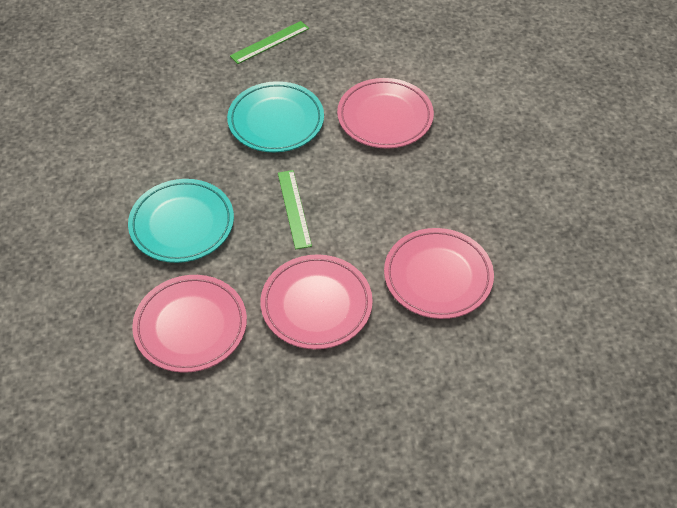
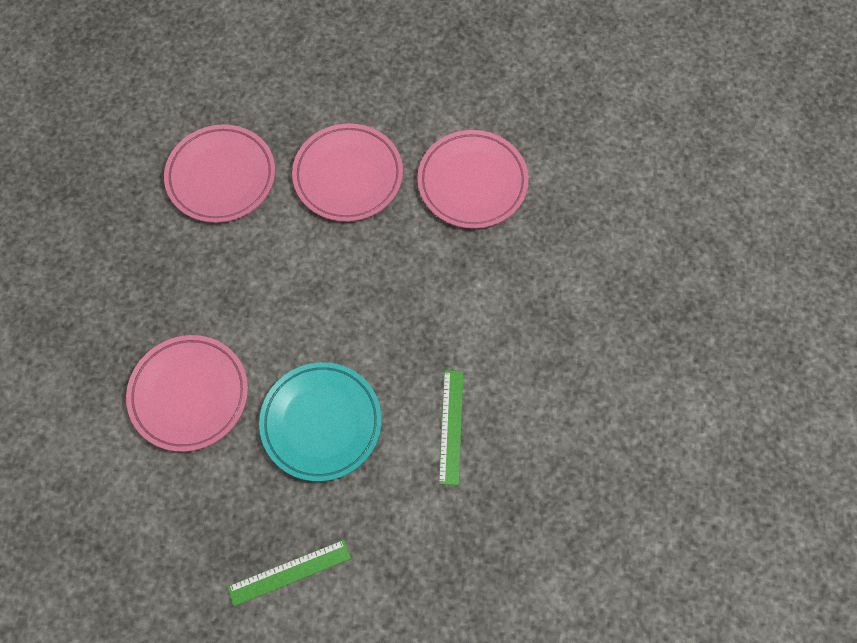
camera: 165 degrees left, 15 degrees up
turquoise plate [128,179,234,263] -> none
green ruler [278,170,312,249] -> green ruler moved to [439,370,463,485]

